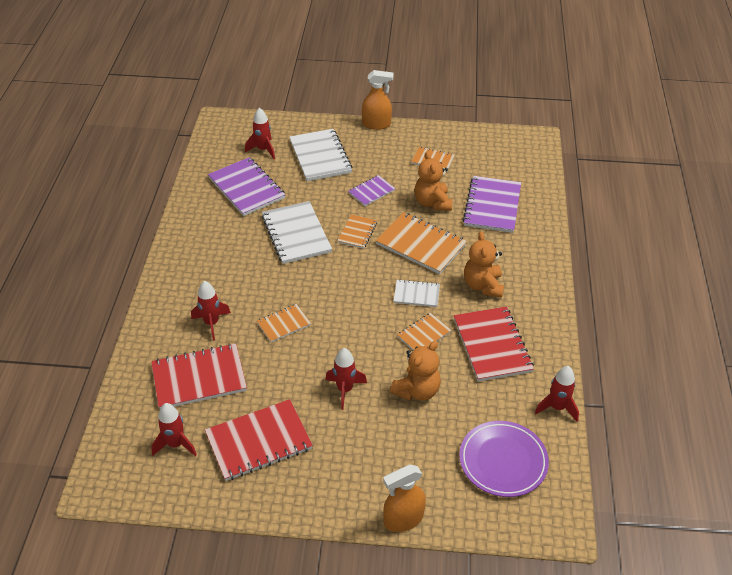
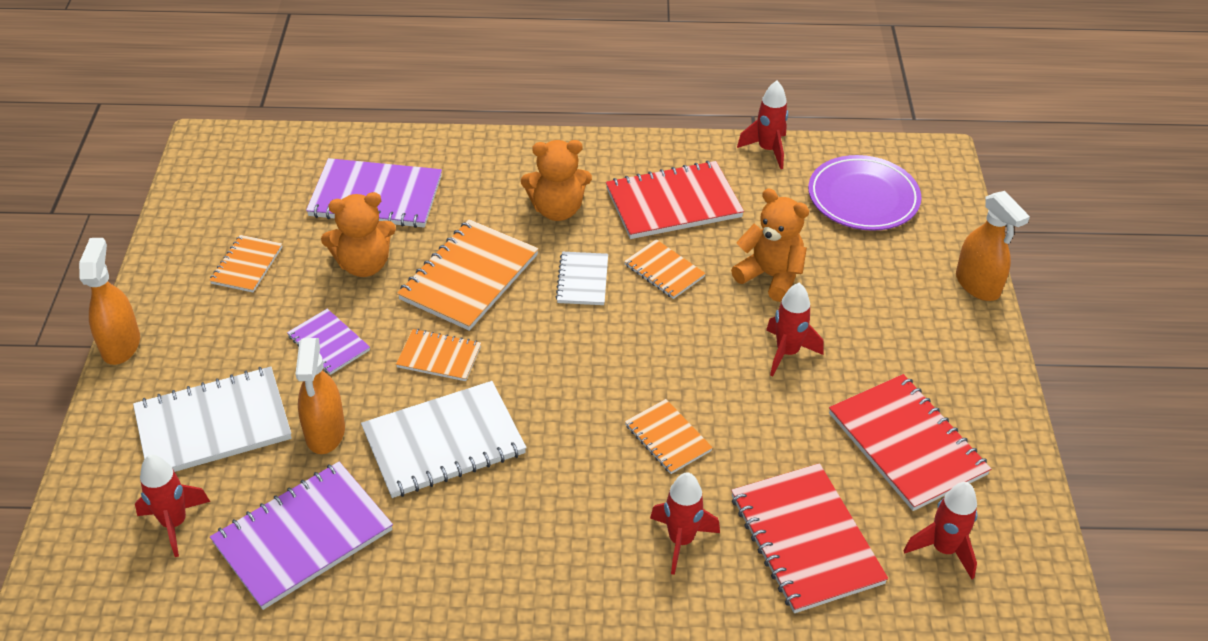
camera: 95 degrees left, 0 degrees up
none -> orange spray bottle [295,338,345,454]

